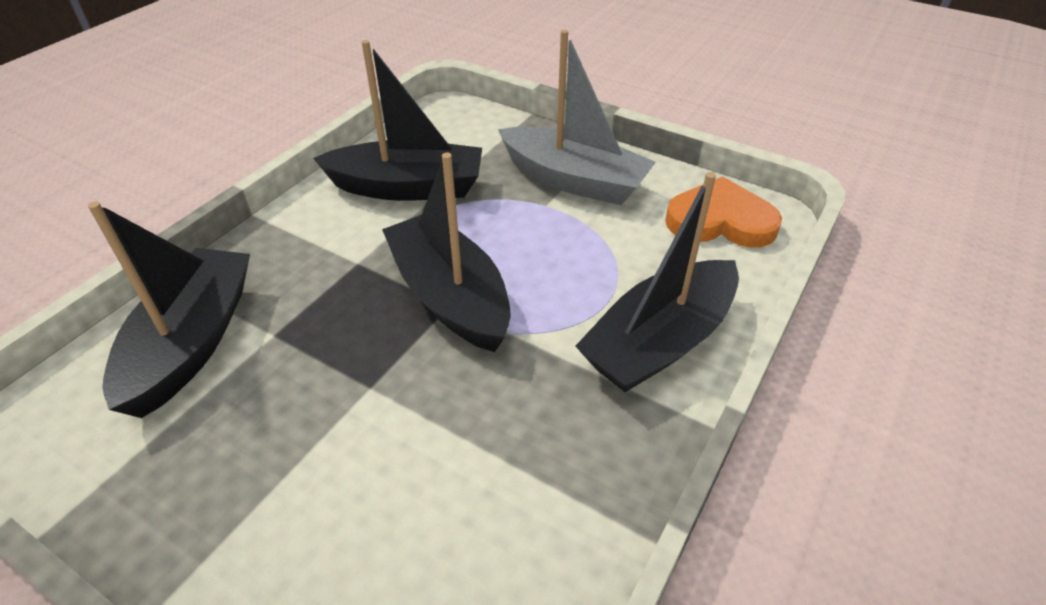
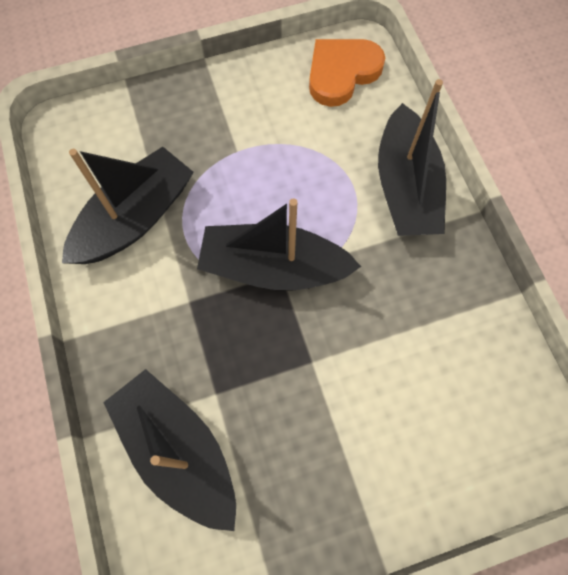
camera: 50 degrees left, 25 degrees up
grey boat [498,30,656,205] -> none

